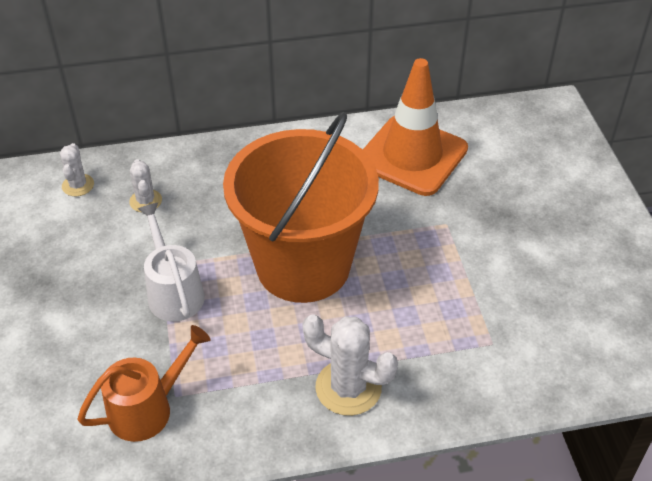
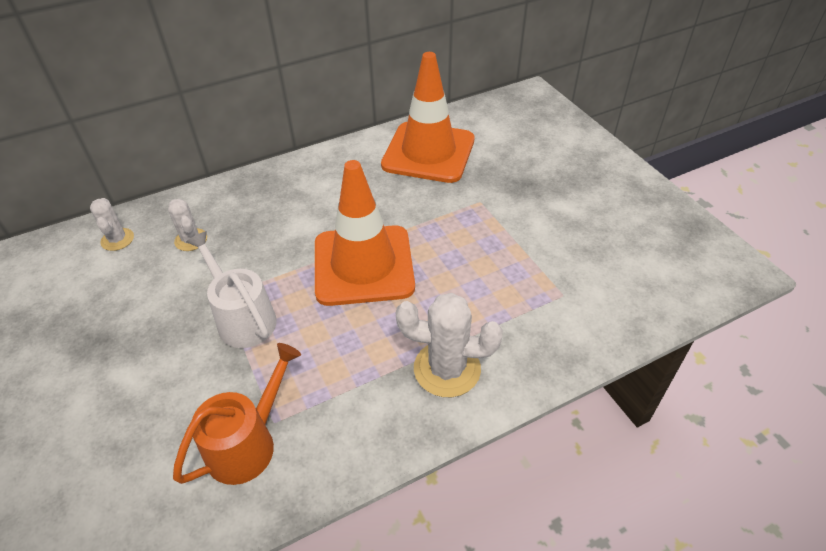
camera: 15 degrees left, 0 degrees up
orange bucket [223,112,379,303] -> orange traffic cone [315,160,415,306]

